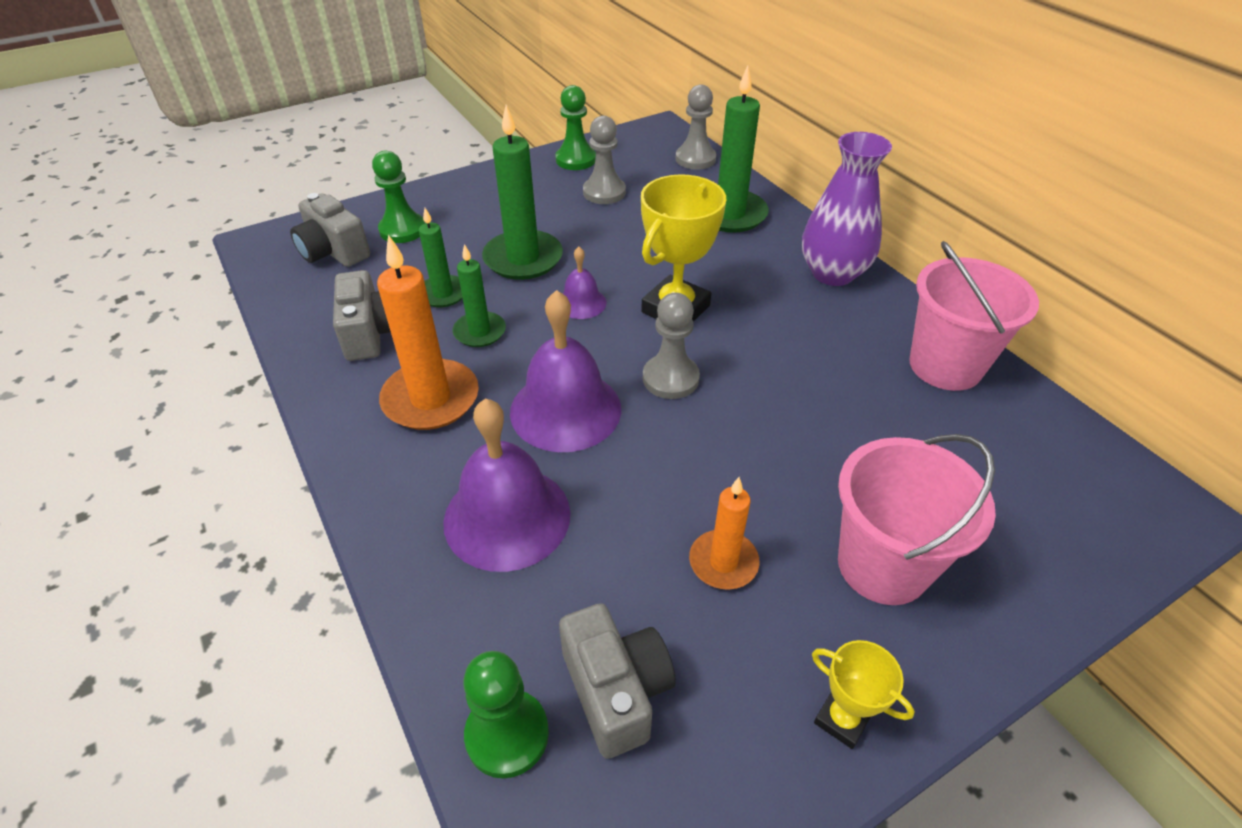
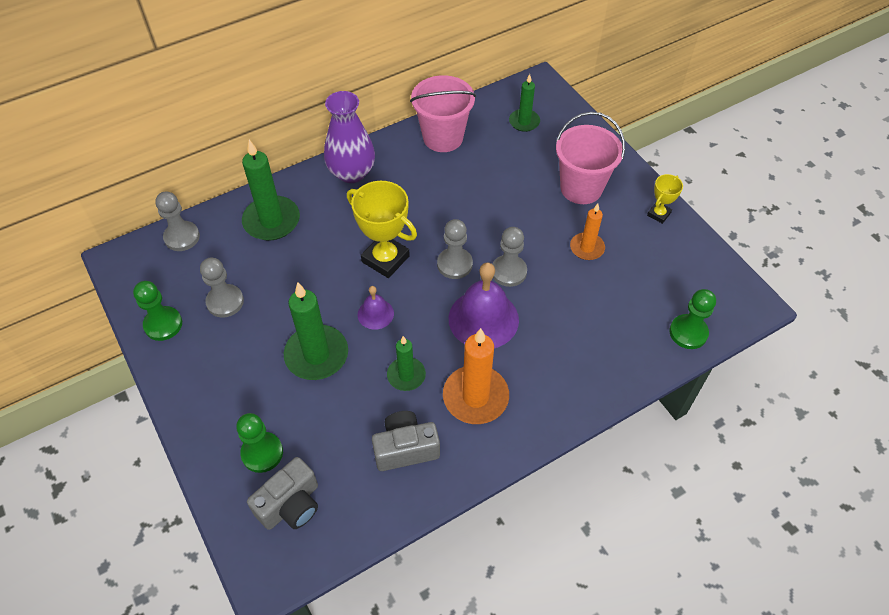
camera: 90 degrees left, 10 degrees up
green candle [419,208,462,307] -> green candle moved to [509,74,540,132]
purple bell [443,398,571,572] -> none
grey camera [559,603,676,759] -> none
none -> grey pawn [492,227,527,287]

